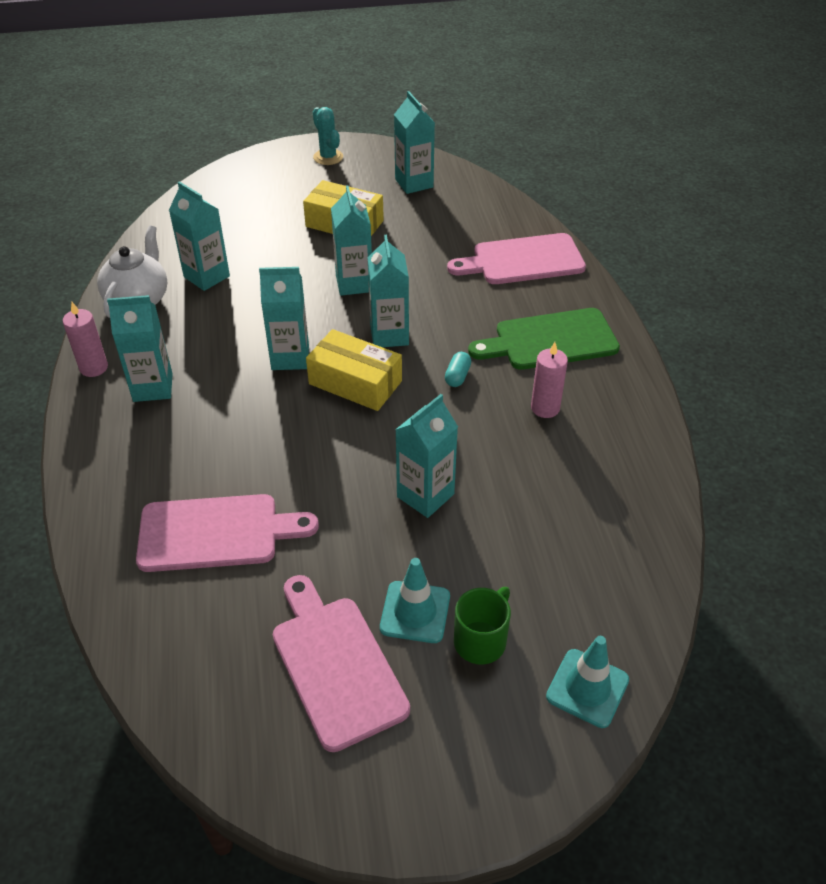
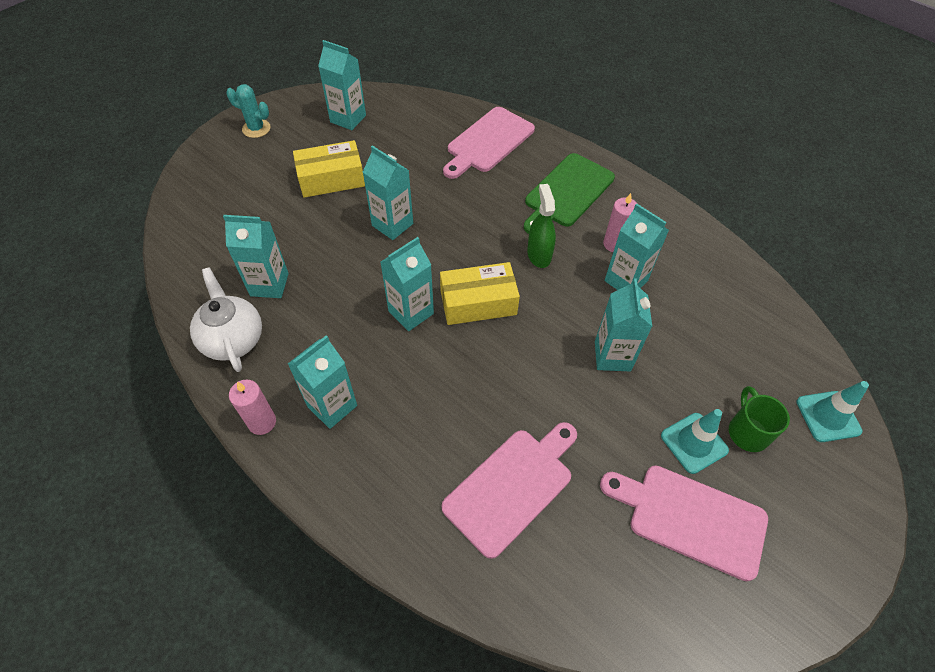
camera: 40 degrees left, 10 degrees up
turquoise carton [367,235,409,347] -> turquoise carton moved to [605,203,669,290]
turquoise capsule [445,352,471,387] -> green spray bottle [527,184,556,268]

